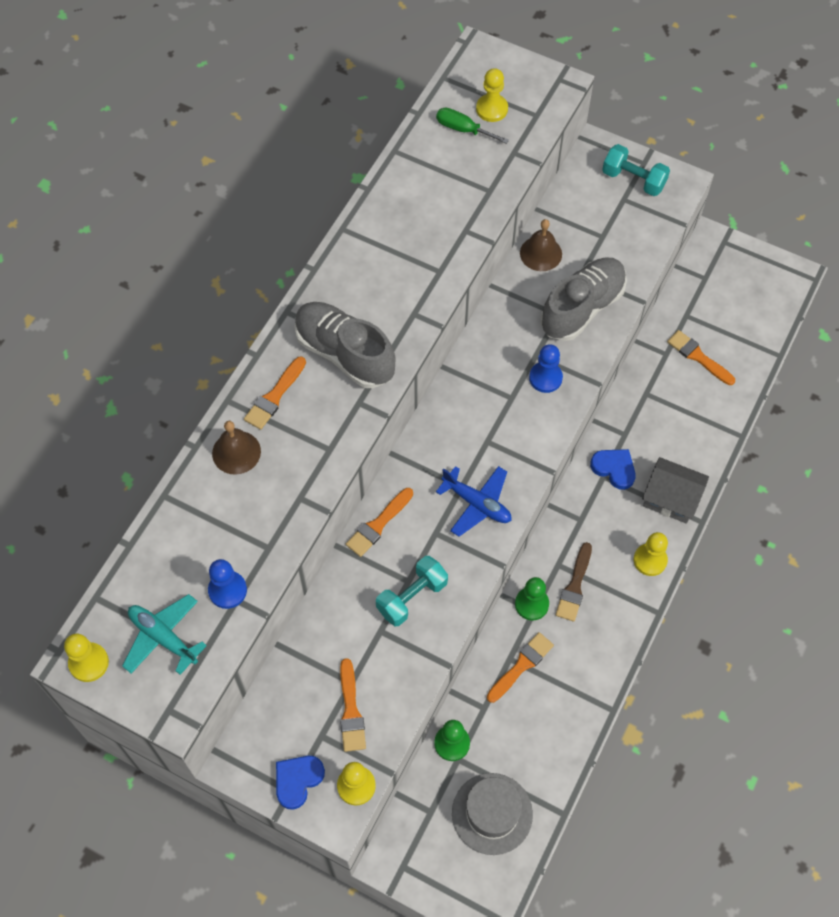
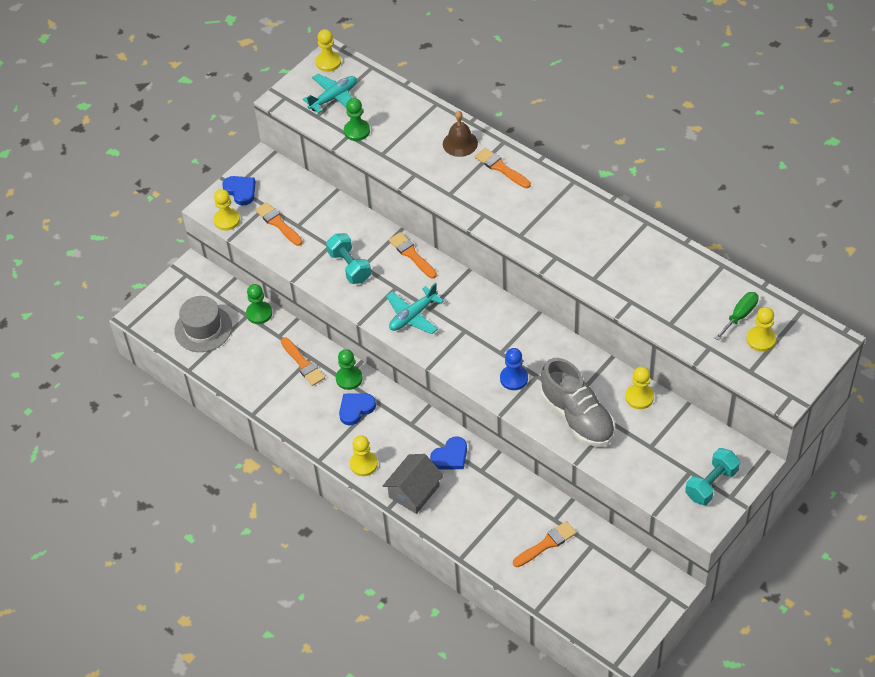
camera: 105 degrees right, 10 degrees down
blue pawn [208,559,247,609] -> green pawn [344,98,370,141]
grey shoe [295,302,396,388] -> none
orange brush [340,658,366,752] -> orange brush turned 45 degrees clockwise [255,202,303,246]
blue plane [436,466,512,537] -> turquoise plane [386,283,444,334]
brown bell [520,219,562,271] -> yellow pawn [625,367,654,409]
brown brush [556,542,592,622] -> blue heart [339,393,376,425]

